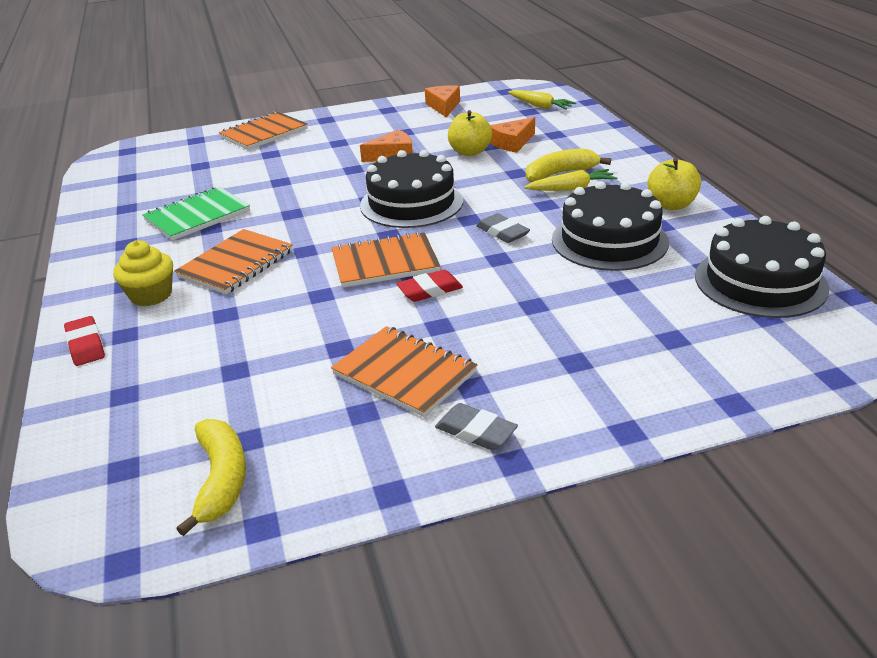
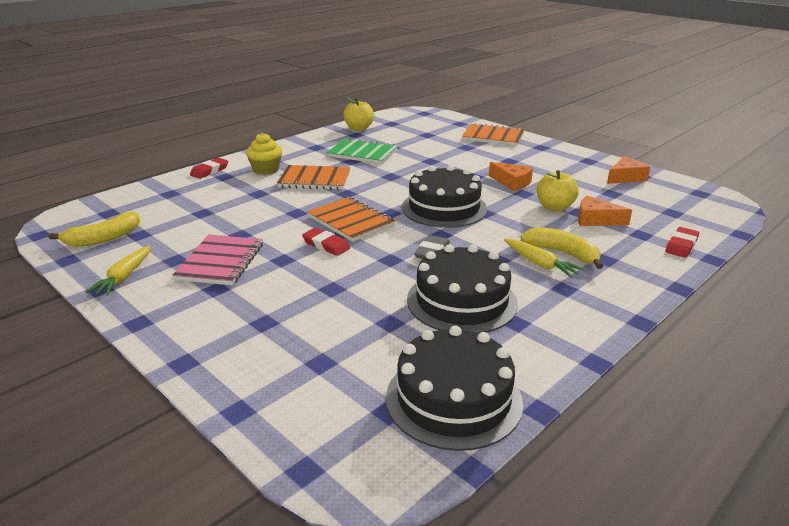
camera: 60 degrees right, 5 degrees down
orange notebook [331,326,477,417] -> pink notebook [172,235,263,285]
grey eraser [435,403,518,451] -> none
yellow carrot [508,90,576,110] -> yellow carrot moved to [86,246,151,296]
yellow apple [647,158,701,210] -> yellow apple moved to [343,97,374,131]
none -> red eraser [665,227,699,258]

